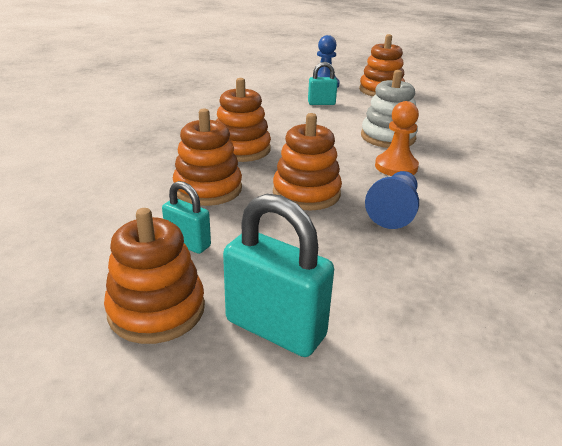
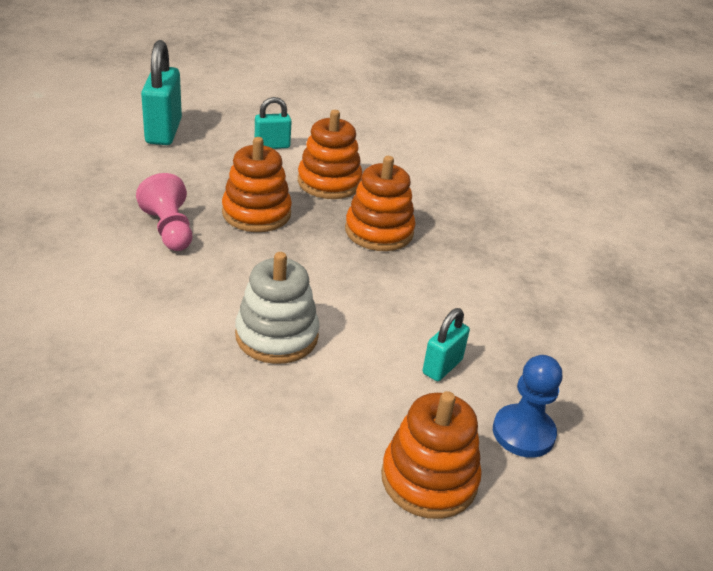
camera: 130 degrees right, 5 degrees up
orange stacking toy [104,208,205,344] -> none
turquoise padlock [223,194,334,357] -> turquoise padlock turned 75 degrees counterclockwise [141,40,182,145]
blue pawn [365,171,419,229] -> pink pawn [136,173,192,251]
orange pawn [375,101,419,176] -> none

